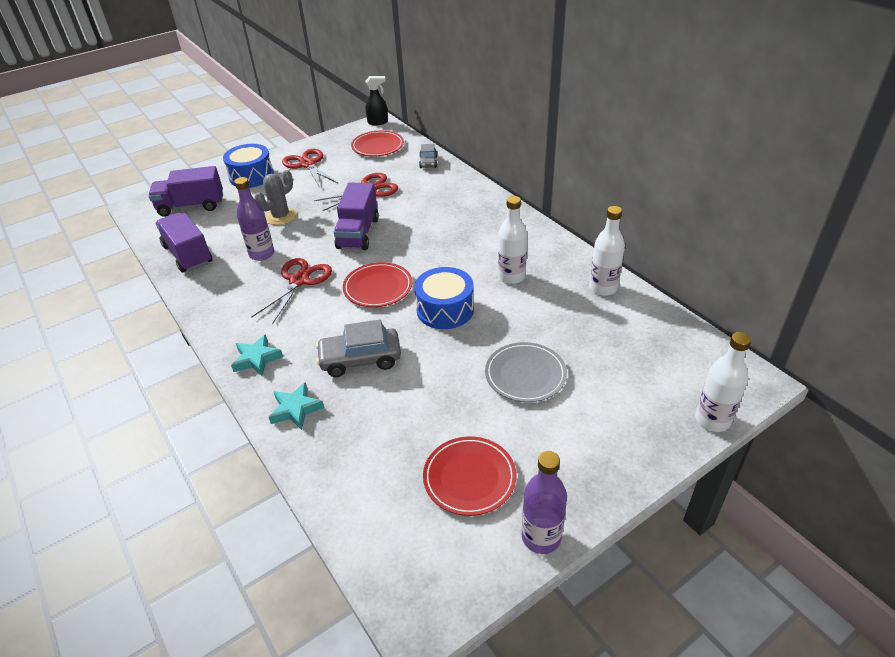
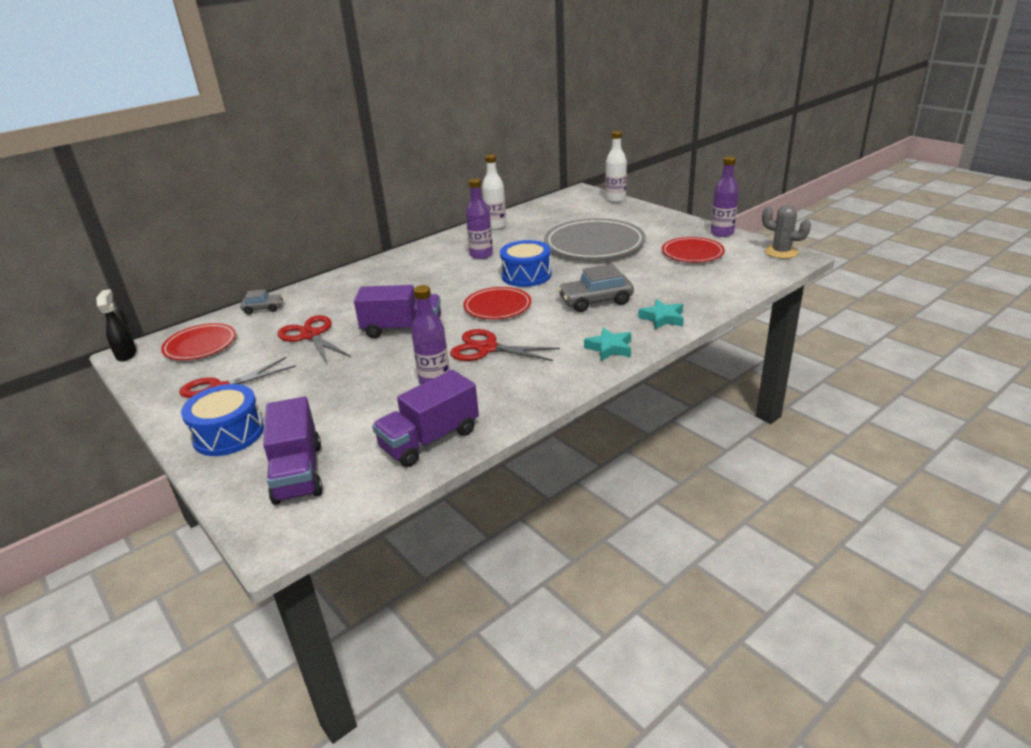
camera: 95 degrees left, 10 degrees down
grey cactus [254,170,296,225] -> grey cactus moved to [762,205,811,259]
grey car [316,320,401,377] -> grey car turned 90 degrees clockwise [558,264,634,312]
grey plate [485,342,567,402] -> grey plate [544,218,646,259], size x1.72
white bottle [498,196,527,284] -> purple bottle [466,178,493,259]

